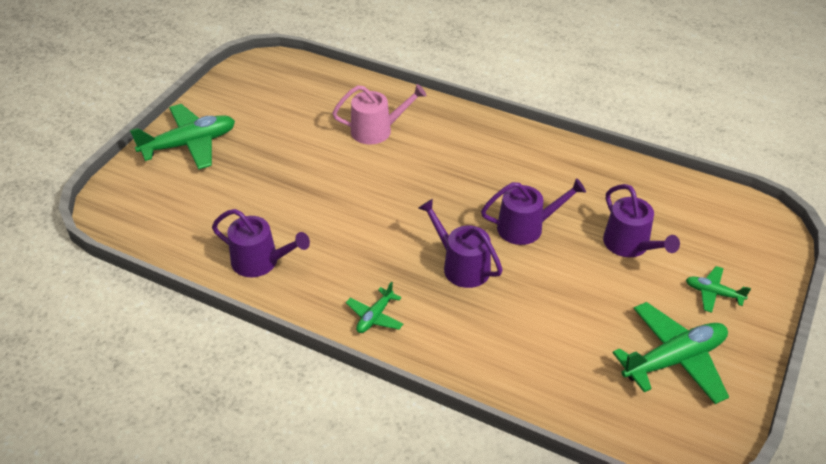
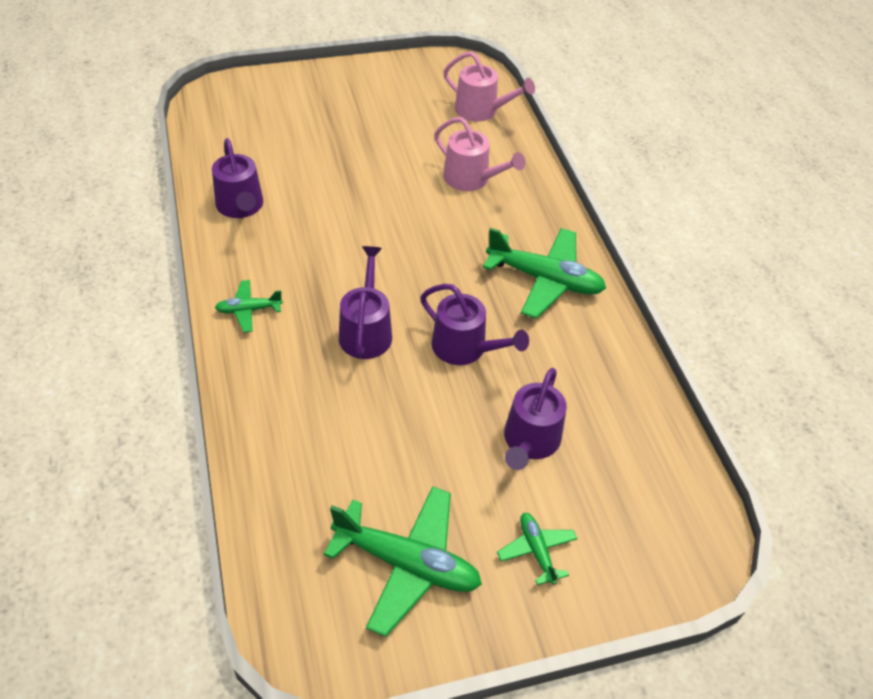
camera: 45 degrees right, 5 degrees up
green plane [130,104,235,170] -> green plane moved to [483,228,606,319]
none -> pink watering can [443,51,535,121]

